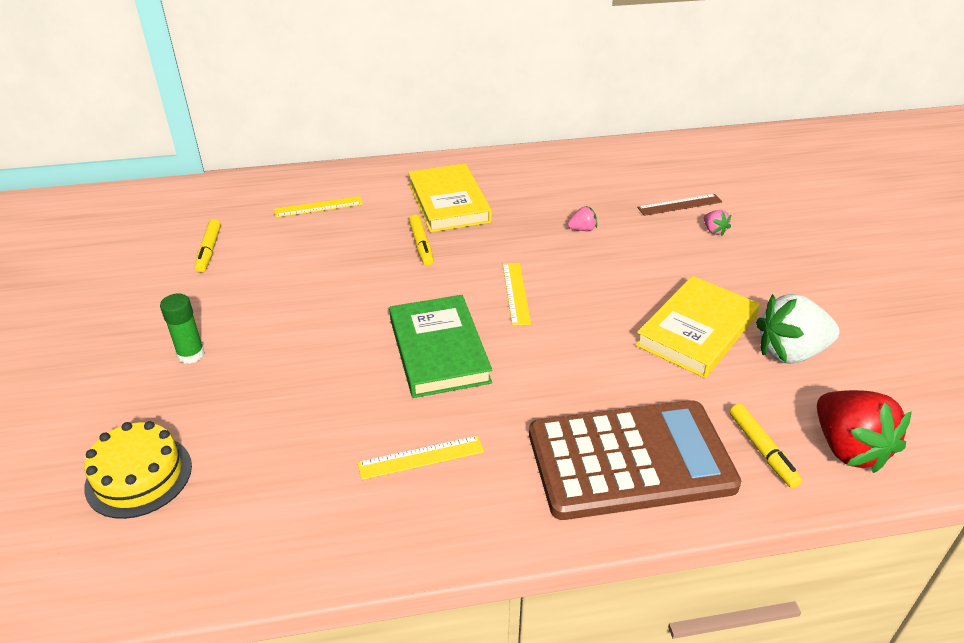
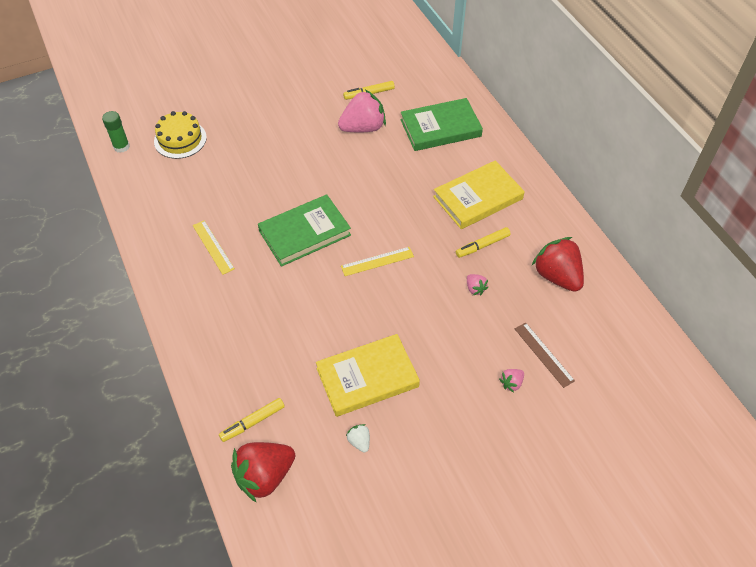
camera: 75 degrees right, 15 degrees up
green glue stick [160,294,205,364] -> green glue stick moved to [102,111,130,153]
yellow ruler [274,196,363,218] -> green book [400,98,483,151]
yellow marker [409,214,434,266] -> yellow marker moved to [456,227,511,258]
brown calculator [529,400,741,520] -> none
yellow book [635,276,760,378] -> yellow book turned 45 degrees counterclockwise [316,334,420,417]
white strawberry [756,294,839,363] -> white strawberry [346,424,370,452], size x0.44
none -> pink strawberry [338,90,386,132]
none -> red strawberry [532,237,584,292]

